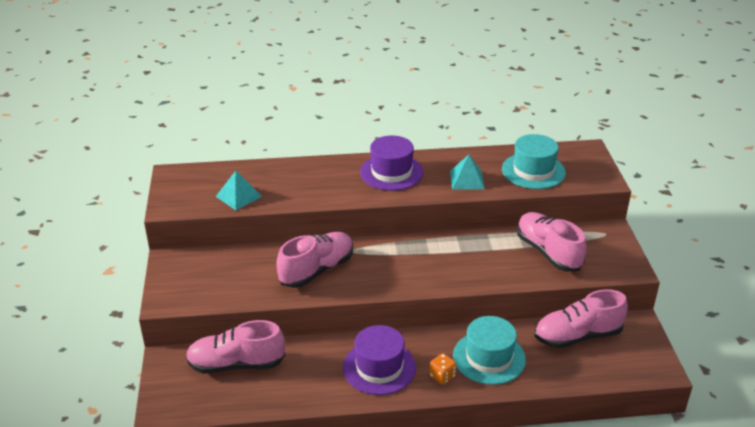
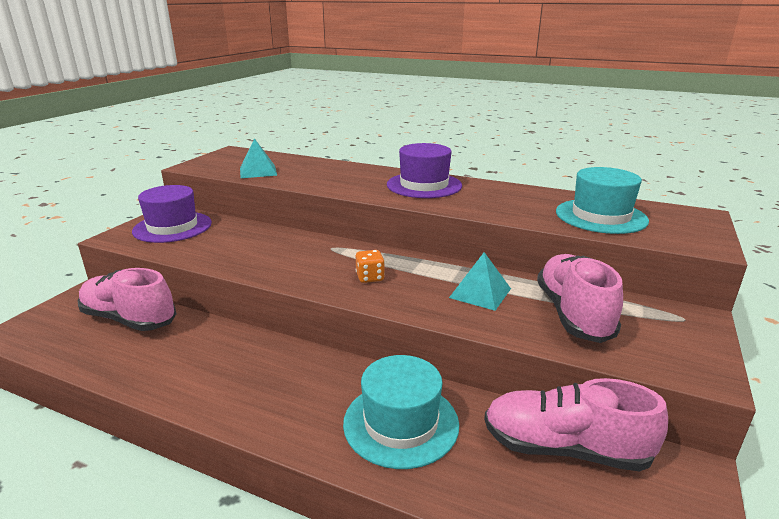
camera: 30 degrees right, 10 degrees down
pink shoe [276,232,353,288] -> none
purple hat [343,325,416,395] -> purple hat moved to [132,185,212,243]
orange dice [429,353,457,385] -> orange dice moved to [356,250,385,283]
turquoise pyramid [450,155,485,190] -> turquoise pyramid moved to [449,252,511,311]

